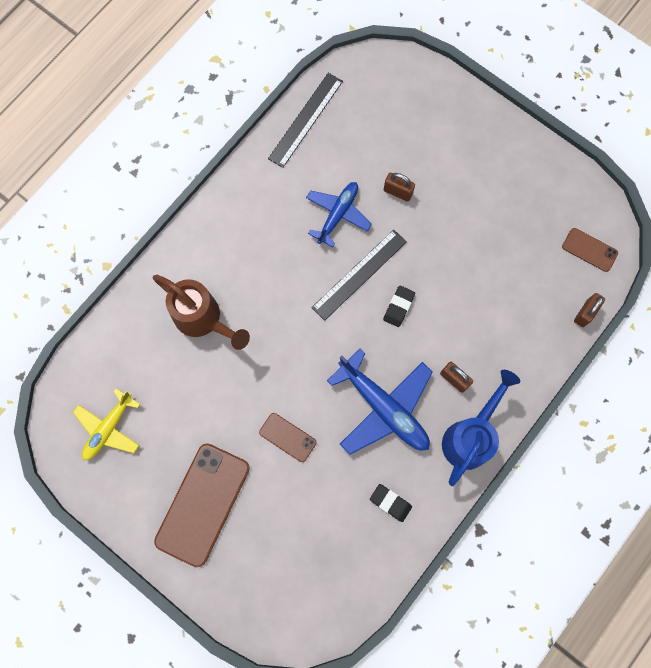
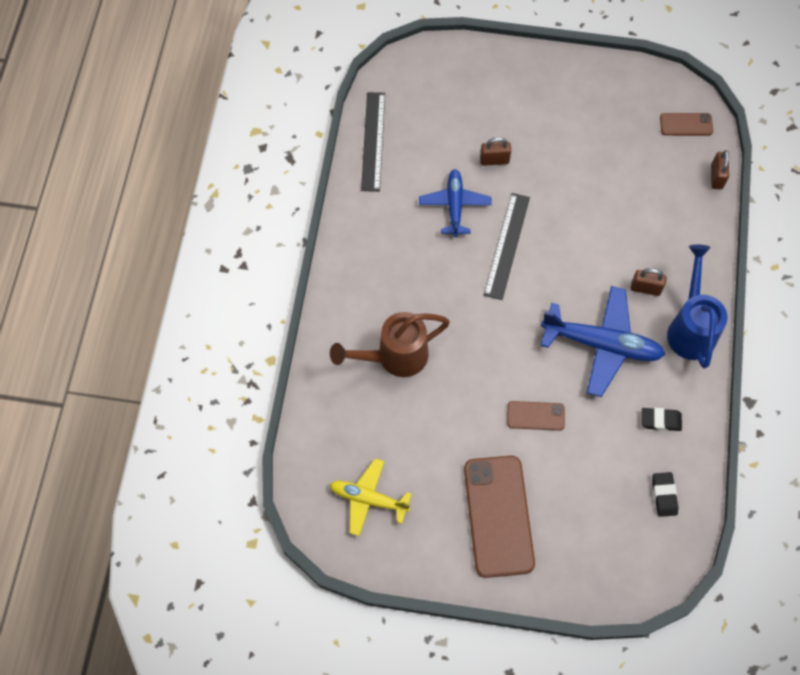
camera: 30 degrees left, 10 degrees down
yellow plane [73,388,141,460] -> yellow plane turned 105 degrees clockwise [330,458,412,536]
brown watering can [153,275,250,350] -> brown watering can turned 150 degrees clockwise [330,312,450,377]
black eraser [383,285,415,327] -> black eraser moved to [652,472,678,517]

